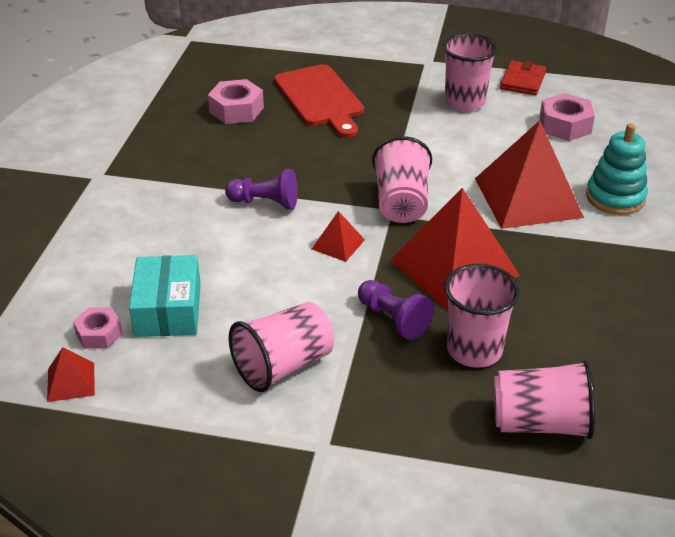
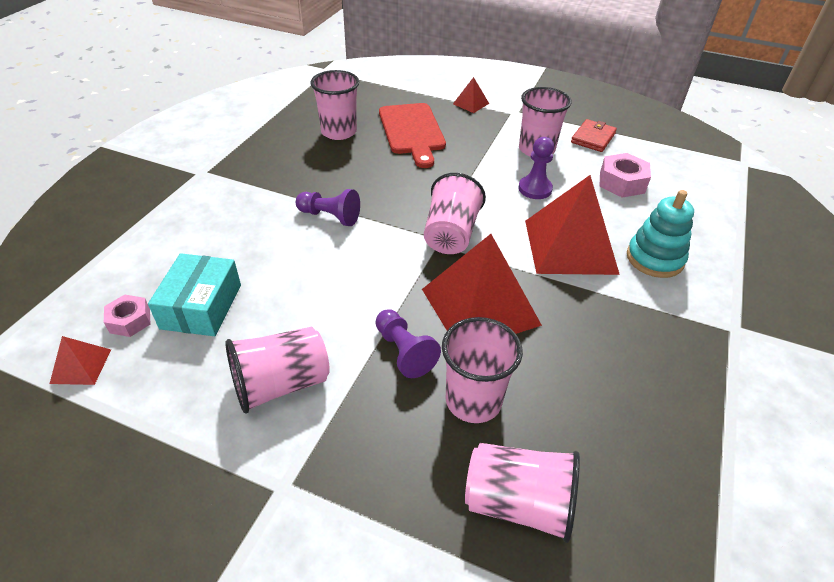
camera: 10 degrees right, 5 degrees up
pink nut [208,79,264,124] -> pink cup [310,70,359,140]
red pyramid [312,211,365,262] -> red pyramid moved to [453,77,489,113]
none -> purple pawn [518,137,554,199]

